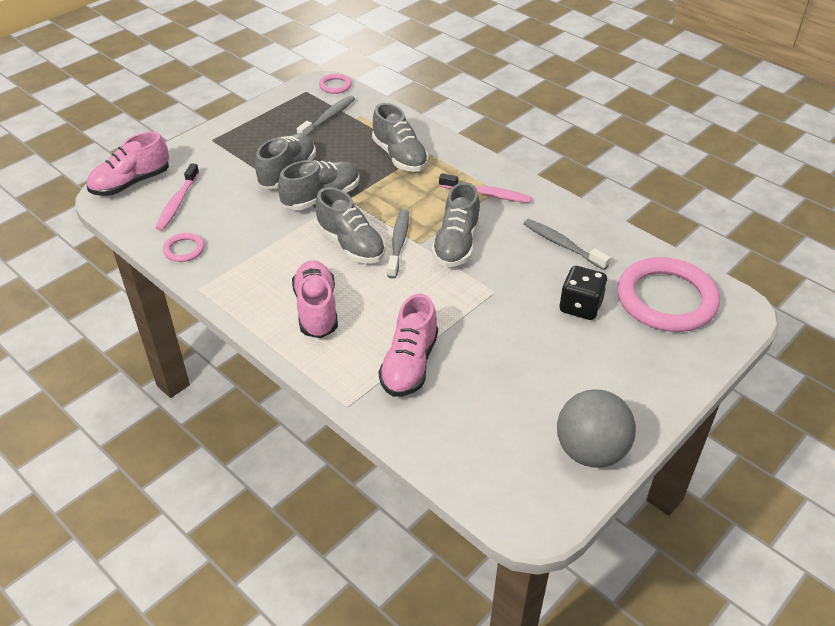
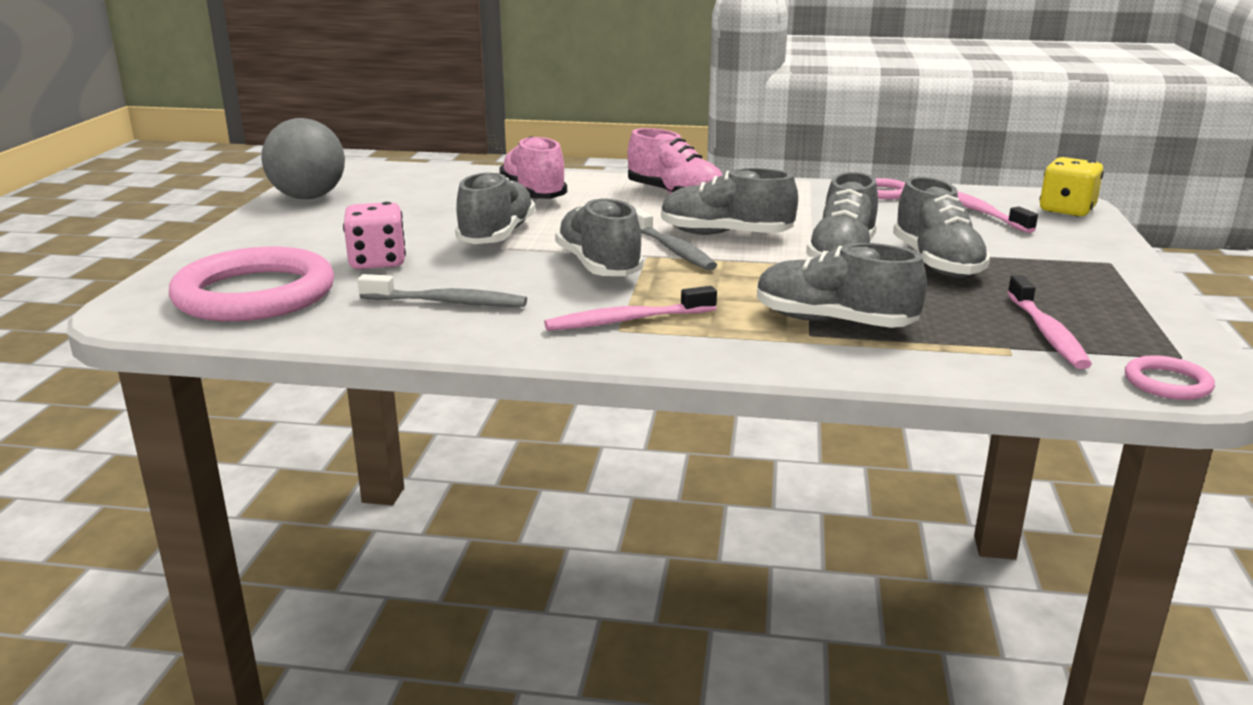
camera: 145 degrees right, 20 degrees down
pink shoe [87,132,169,196] -> yellow dice [1040,157,1104,217]
grey toothbrush [297,96,355,136] -> pink toothbrush [1007,275,1092,369]
black dice [559,266,607,320] -> pink dice [343,202,406,269]
none -> grey shoe [455,171,536,244]

